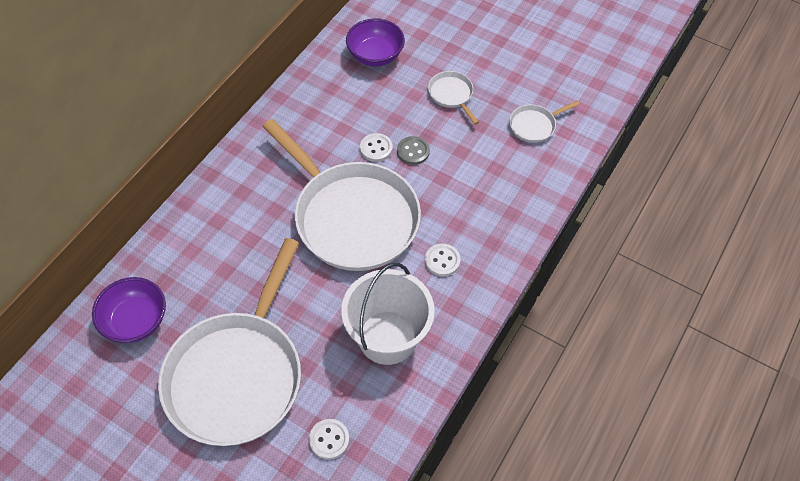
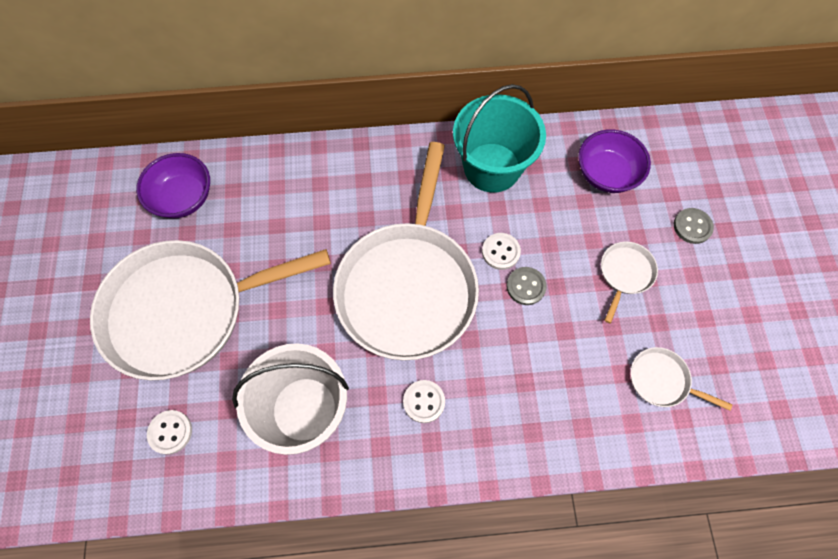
camera: 55 degrees right, 10 degrees up
none -> turquoise bucket [453,84,546,193]
none -> grey button [674,208,714,244]

